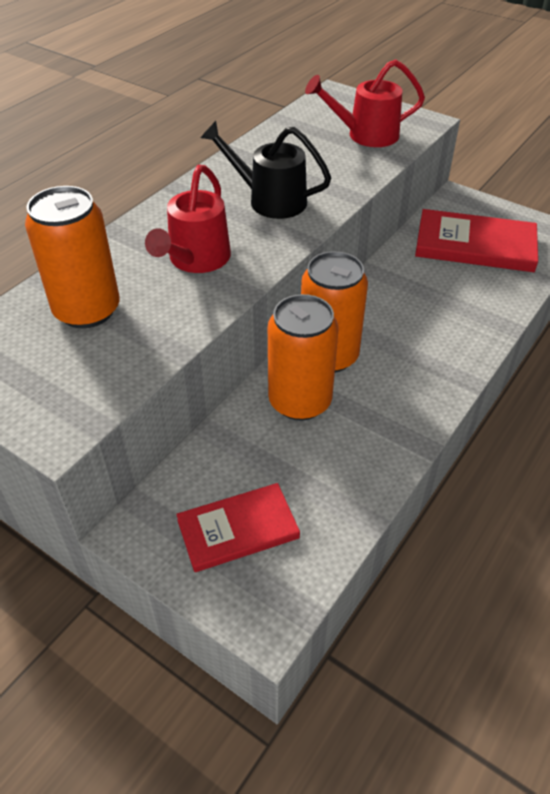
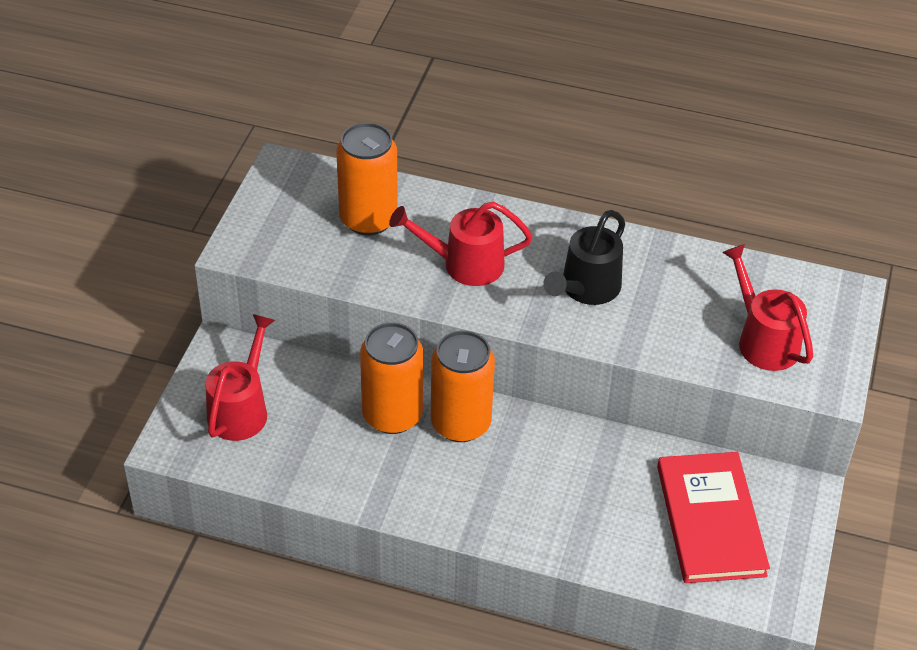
camera: 70 degrees right, 0 degrees up
red book [176,483,300,572] -> red watering can [205,314,275,441]
black watering can [201,121,331,219] -> black watering can turned 150 degrees counterclockwise [543,210,625,305]

